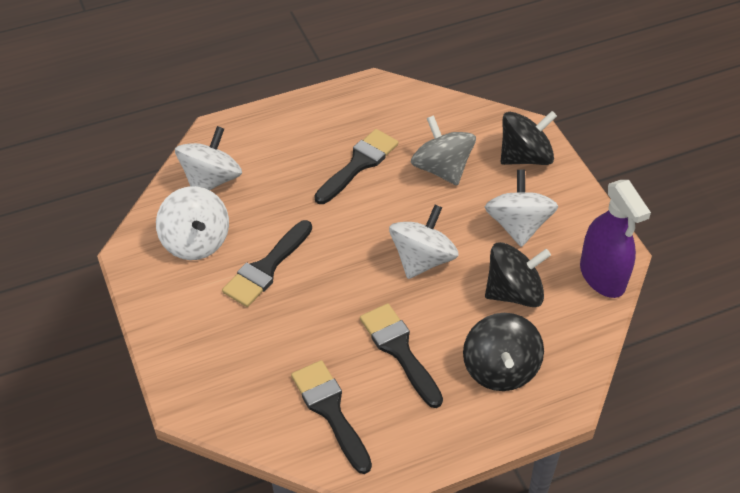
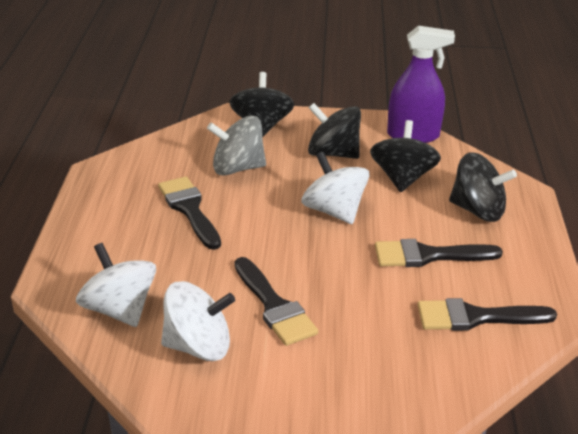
camera: 65 degrees left, 15 degrees down
white spinning top [485,170,558,247] -> black spinning top [308,103,361,159]

